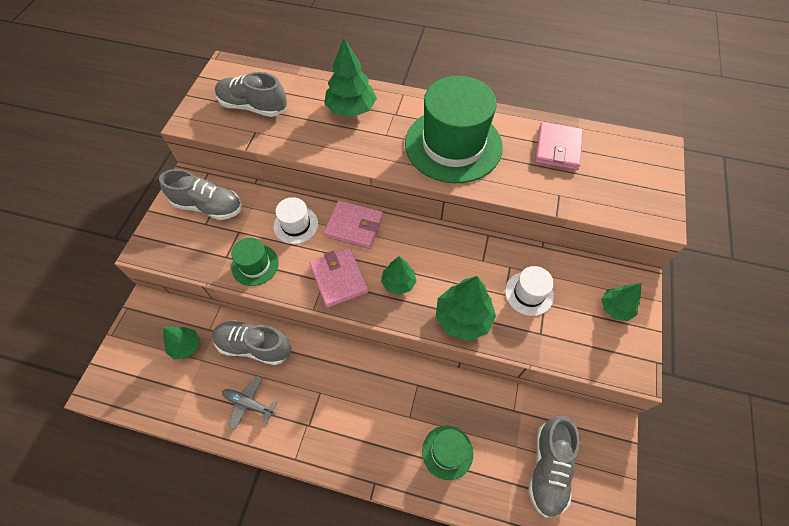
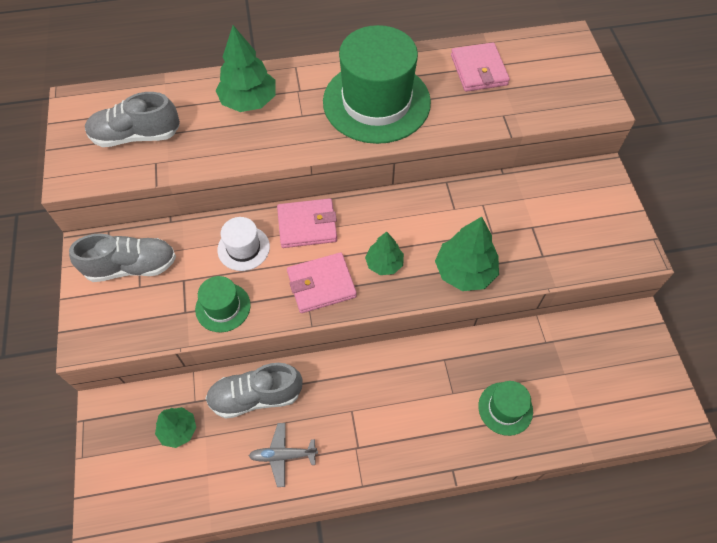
camera: 25 degrees left, 0 degrees up
pink wallet [309,248,368,308] -> pink wallet turned 60 degrees counterclockwise [287,252,357,313]
white hat [505,266,554,316] -> none
grey shoe [528,415,580,517] -> none
green tree [601,283,641,321] -> none

